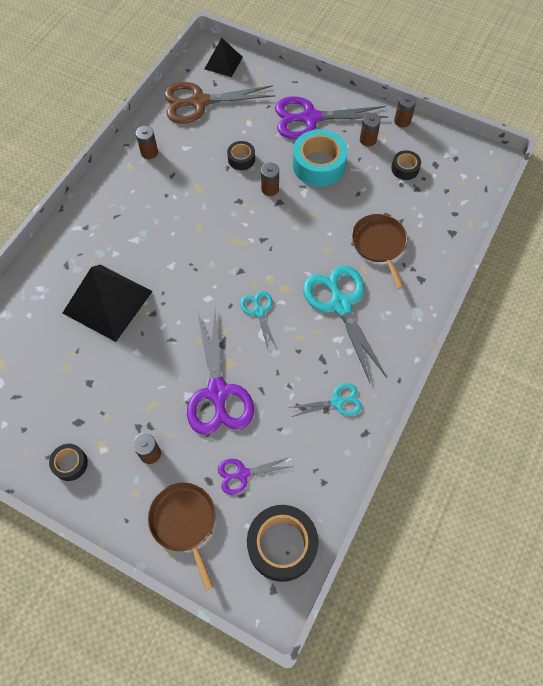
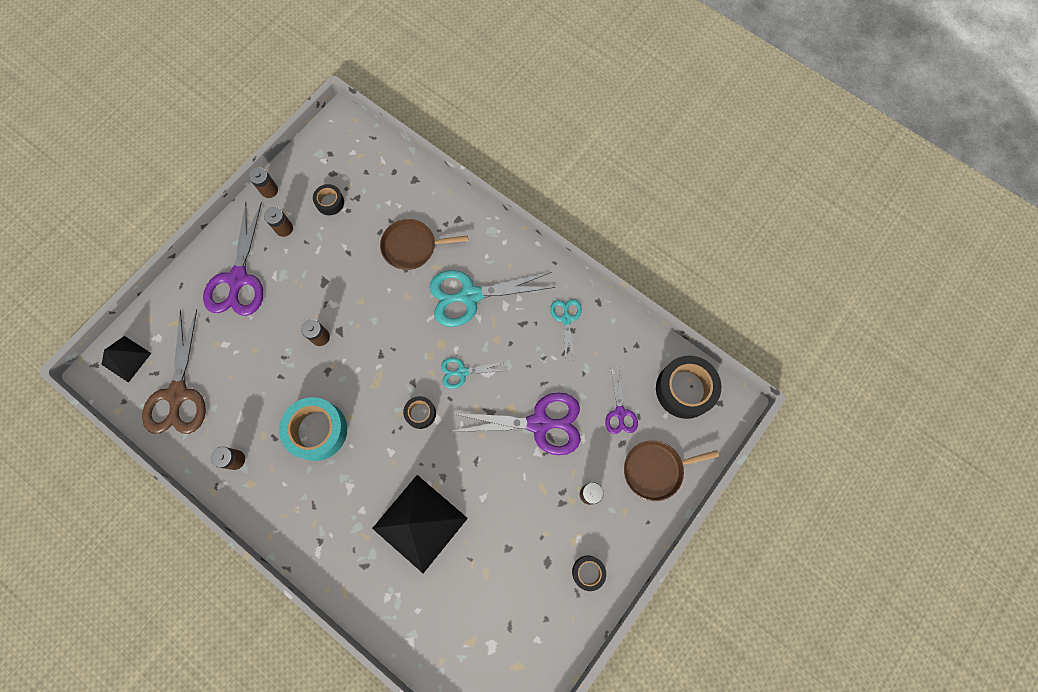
camera: 80 degrees left, 10 degrees up
black tape [227,141,255,170] -> black tape moved to [403,396,436,429]
turquoise tape [293,129,348,187] -> turquoise tape moved to [279,397,347,461]

